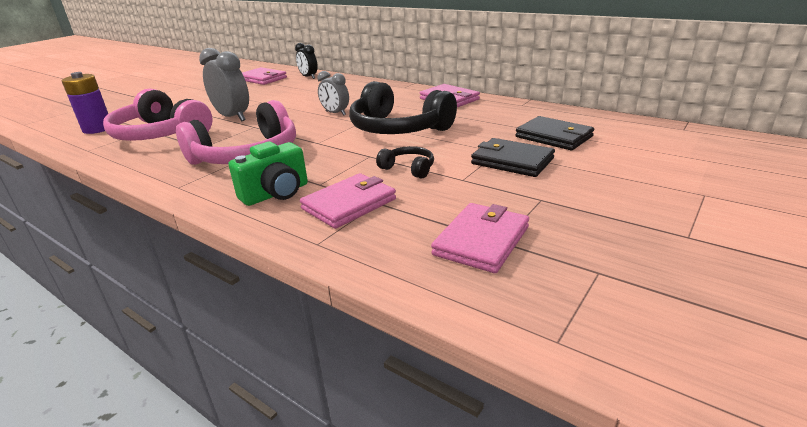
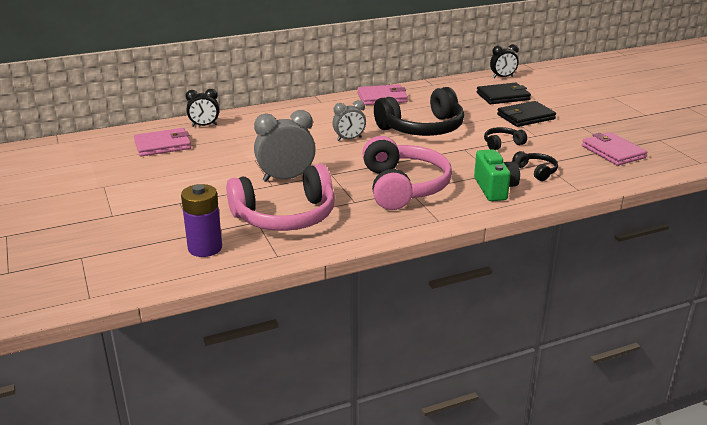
camera: 60 degrees left, 0 degrees up
pink wallet [300,173,396,229] -> black headphones [512,151,558,181]
none -> black clock [490,44,519,78]

